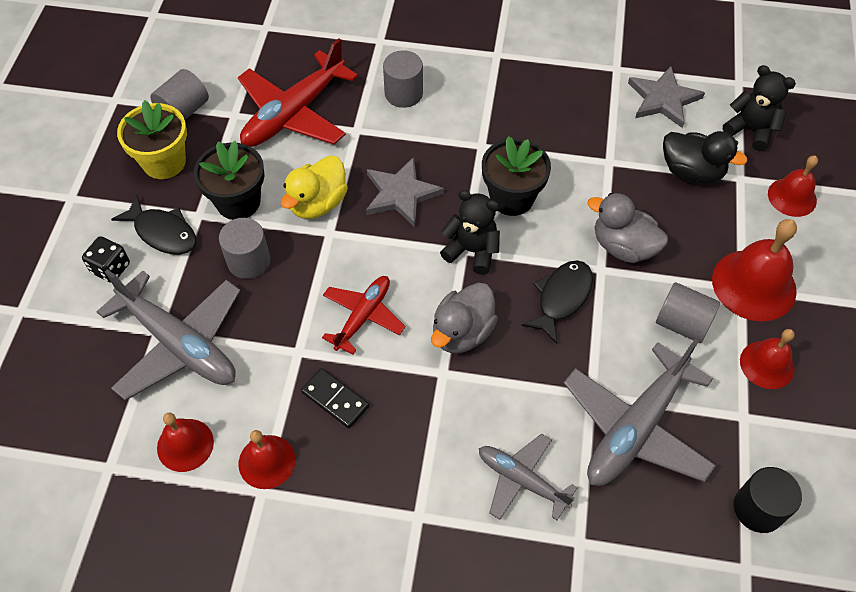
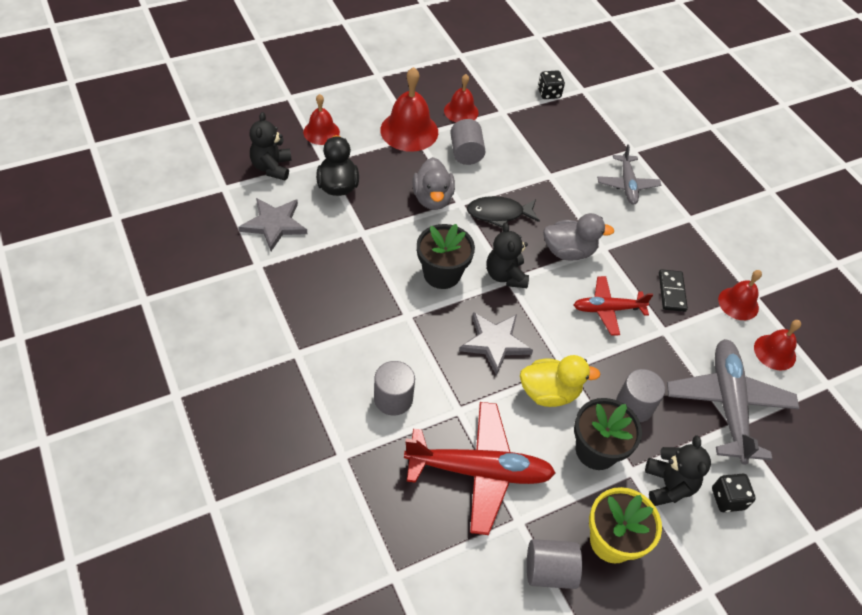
camera: 130 degrees left, 5 degrees down
black fish [111,195,196,255] -> black teddy bear [645,436,711,506]
grey plane [564,339,716,486] -> none
black cylinder [734,467,802,533] -> black dice [538,70,565,99]

